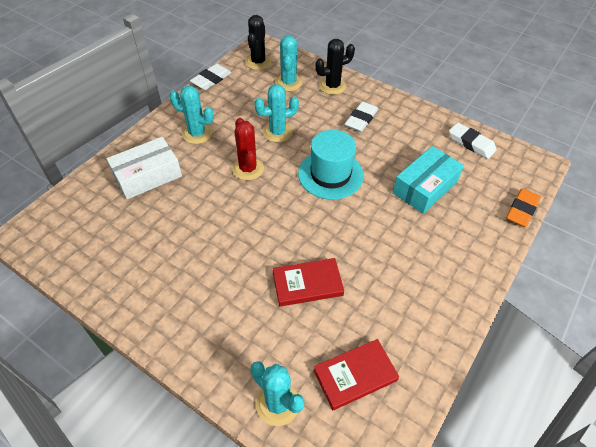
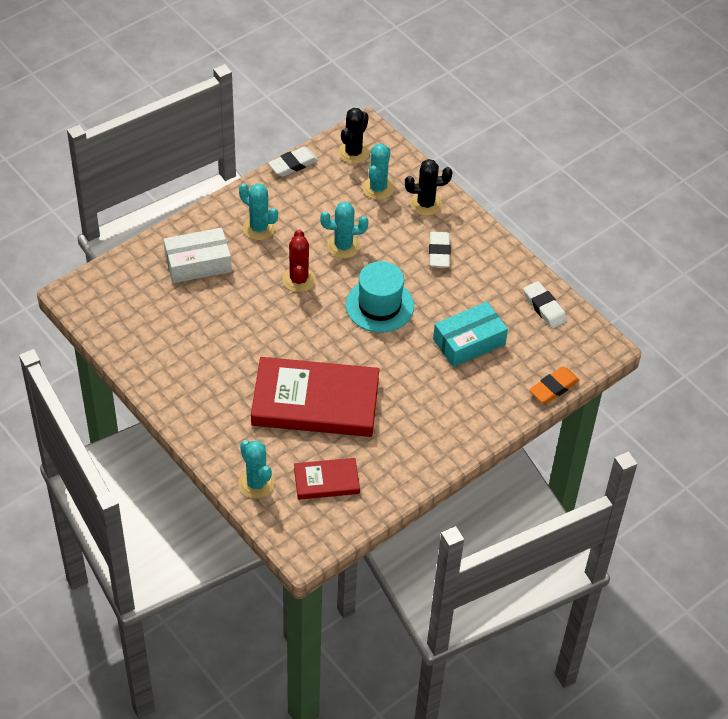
camera: 15 degrees right, 0 degrees up
red book [273,258,344,307] -> red book [251,357,379,437], size x2.01
white eraser [345,101,378,132] -> white eraser turned 45 degrees counterclockwise [429,232,451,267]

